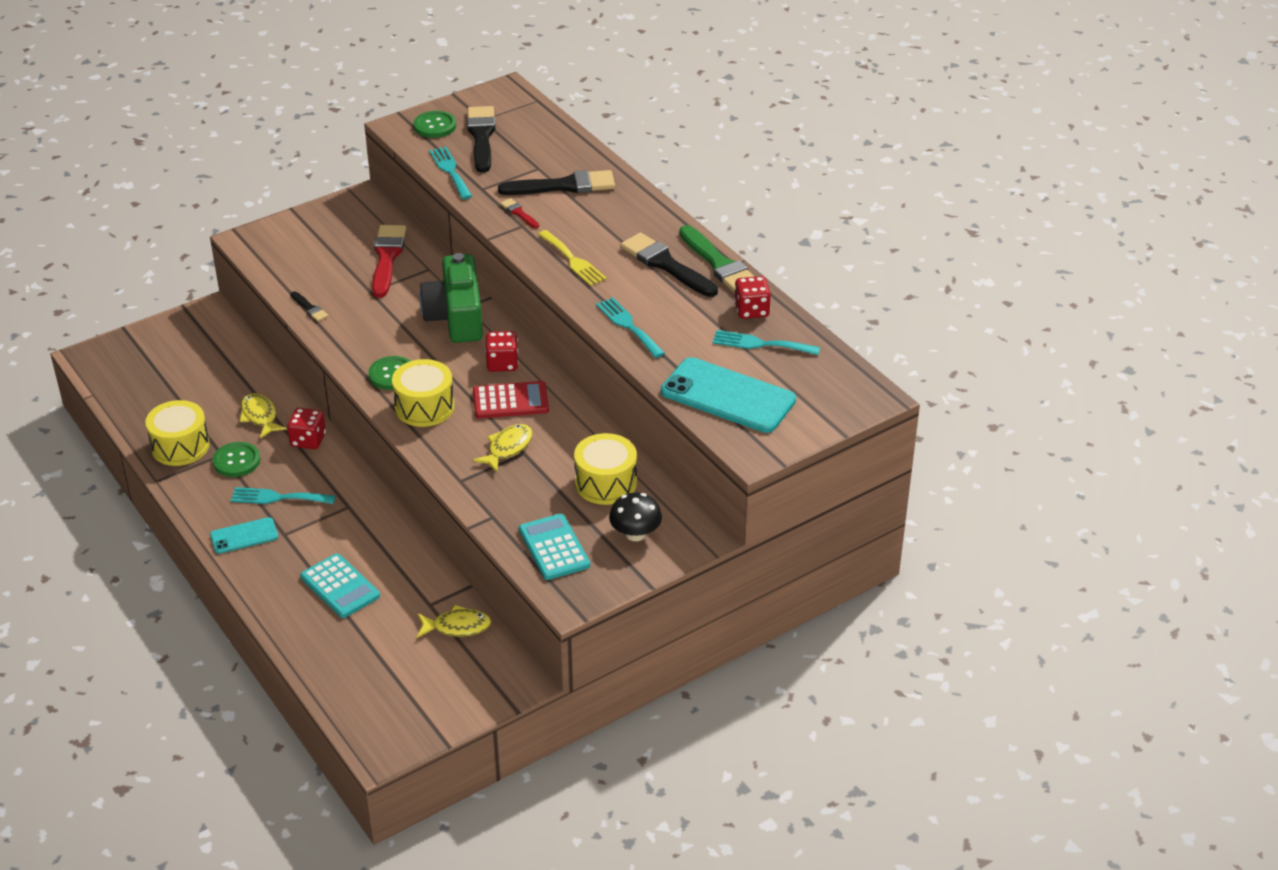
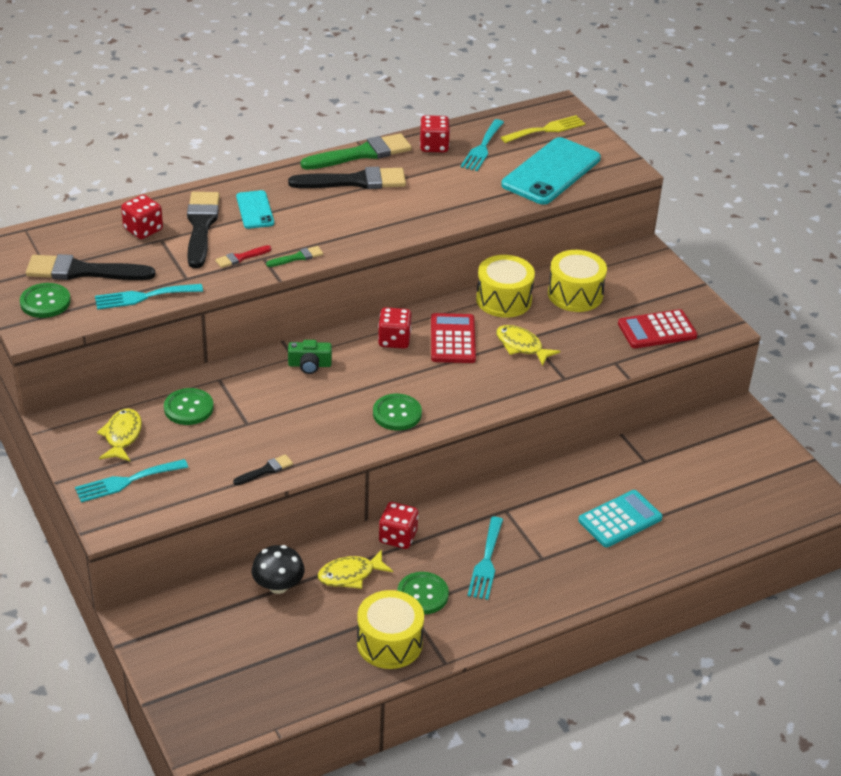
camera: 85 degrees left, 0 degrees up
turquoise phone [210,517,278,554] -> turquoise phone moved to [236,190,274,229]
red brush [372,225,406,298] -> green button [164,388,214,425]
yellow drum [392,359,455,427] -> yellow drum moved to [476,255,535,317]
yellow fish [417,605,492,638] -> yellow fish moved to [97,408,142,461]
green camera [419,253,483,343] -> green camera [288,340,332,374], size x0.45
turquoise calculator [519,514,590,580] -> red calculator [618,309,697,348]
yellow fork [538,230,607,286] -> yellow fork moved to [501,115,586,143]
turquoise fork [596,297,665,358] -> turquoise fork moved to [75,459,188,503]
black mushroom [609,493,662,541] -> black mushroom moved to [252,545,305,594]
black brush [620,233,718,297] -> black brush turned 150 degrees counterclockwise [288,167,406,189]
none -> red dice [121,194,163,239]
none -> green brush [266,246,323,267]

